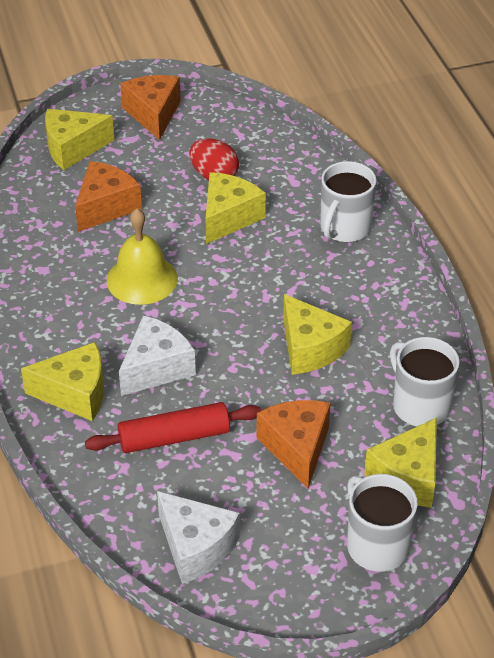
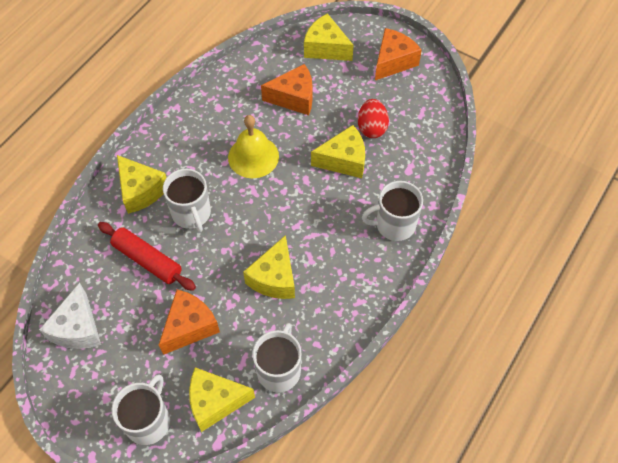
camera: 50 degrees right, 15 degrees up
white cheese [119,315,196,396] -> white mug [163,169,211,232]

